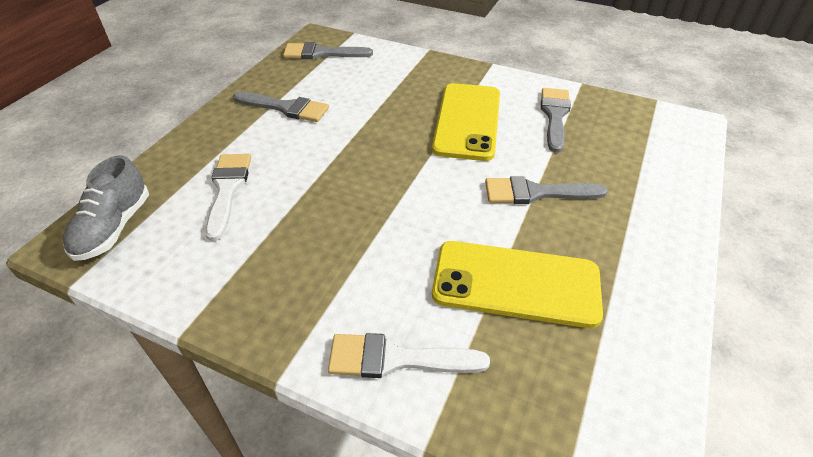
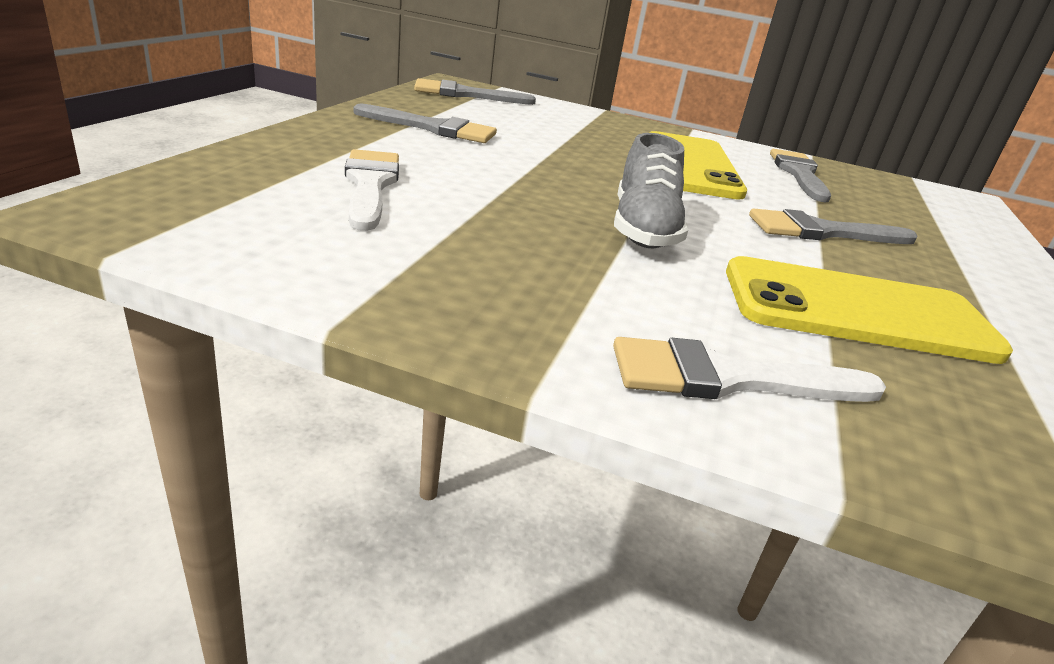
camera: 10 degrees left, 15 degrees down
grey shoe [63,155,149,261] -> grey shoe moved to [614,133,688,248]

